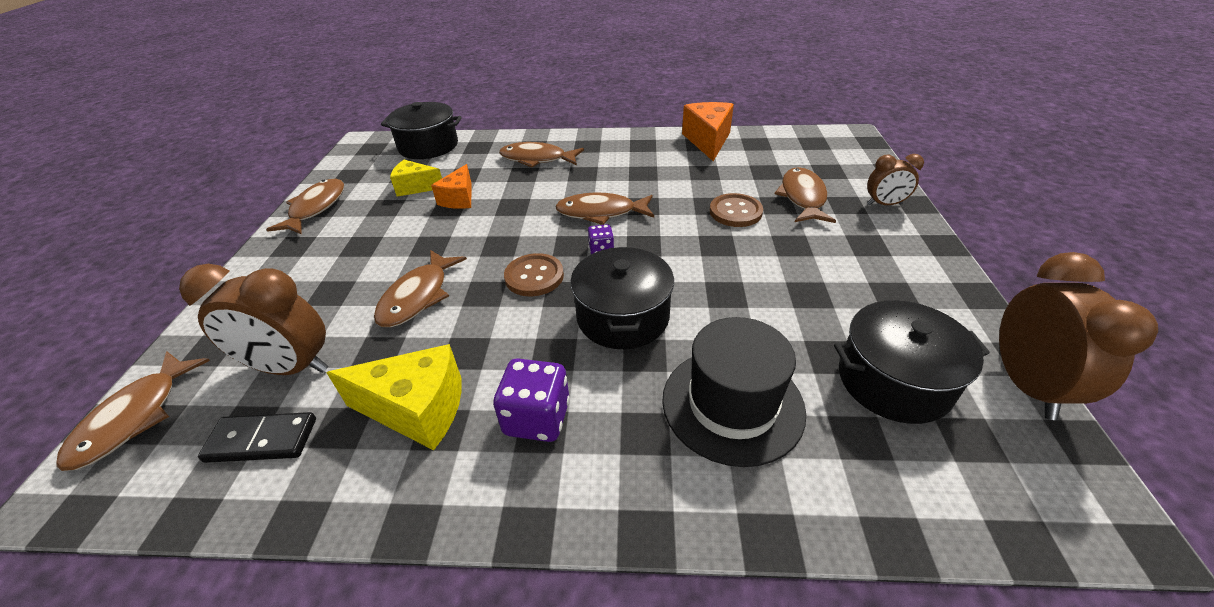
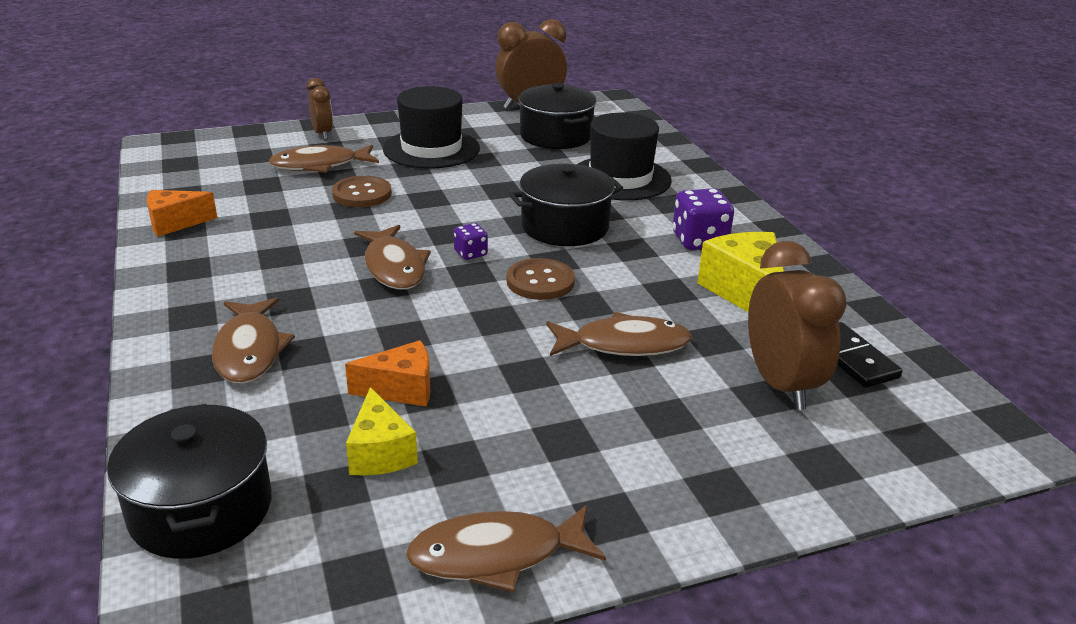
camera: 115 degrees left, 10 degrees down
brown fish [56,351,210,471] -> none
orange cheese [682,102,734,161] -> orange cheese [147,190,217,237], size x0.65
none -> black hat [383,86,480,169]

